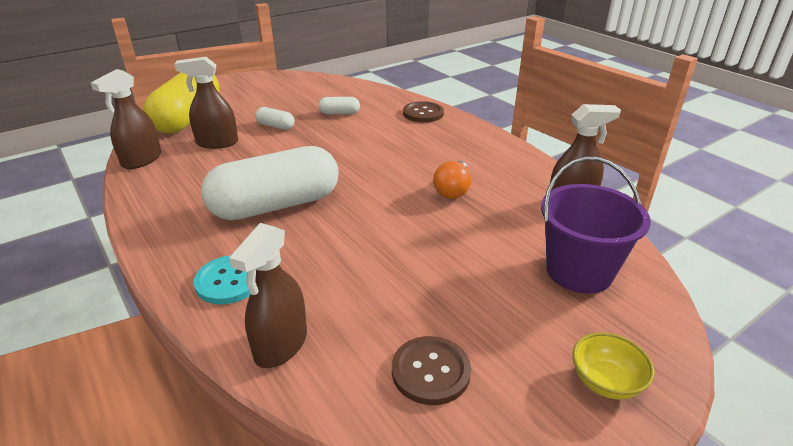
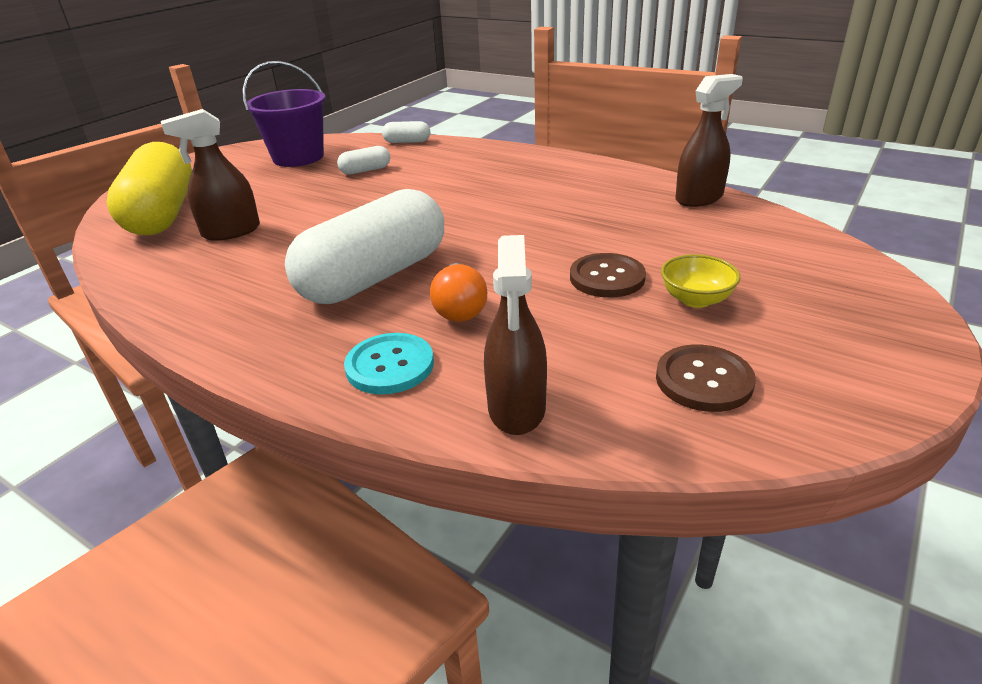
camera: 20 degrees left, 0 degrees up
brown spray bottle [91,69,161,169] -> none
white capsule [255,107,295,130] -> white capsule moved to [382,121,430,143]
brown button [403,101,444,123] -> brown button moved to [570,253,646,298]
orange light bulb [433,161,471,199] -> orange light bulb moved to [430,263,487,322]
purple bucket [541,157,651,294] -> purple bucket moved to [243,61,326,167]
yellow bowl [572,332,655,400] -> yellow bowl moved to [661,254,741,308]

